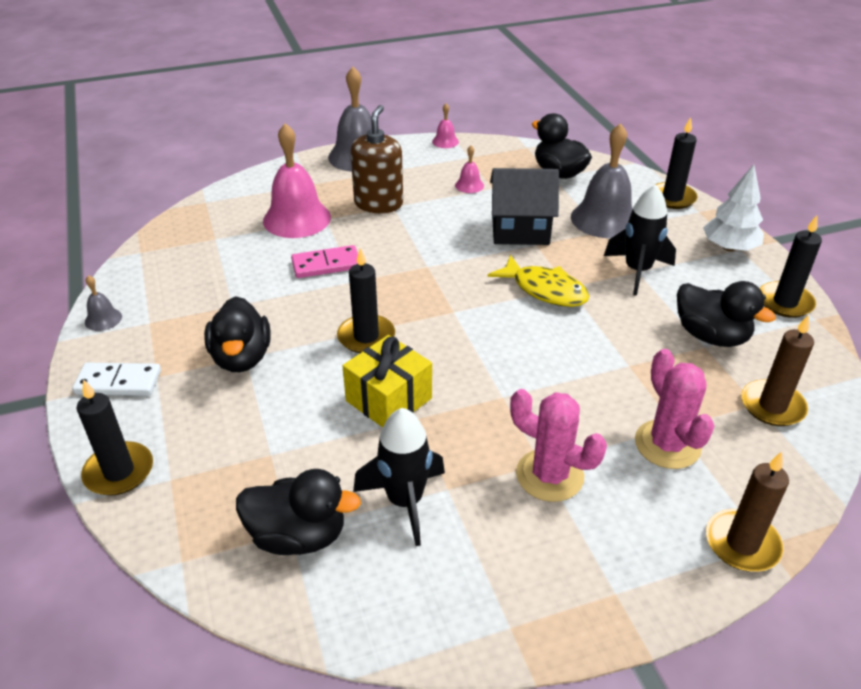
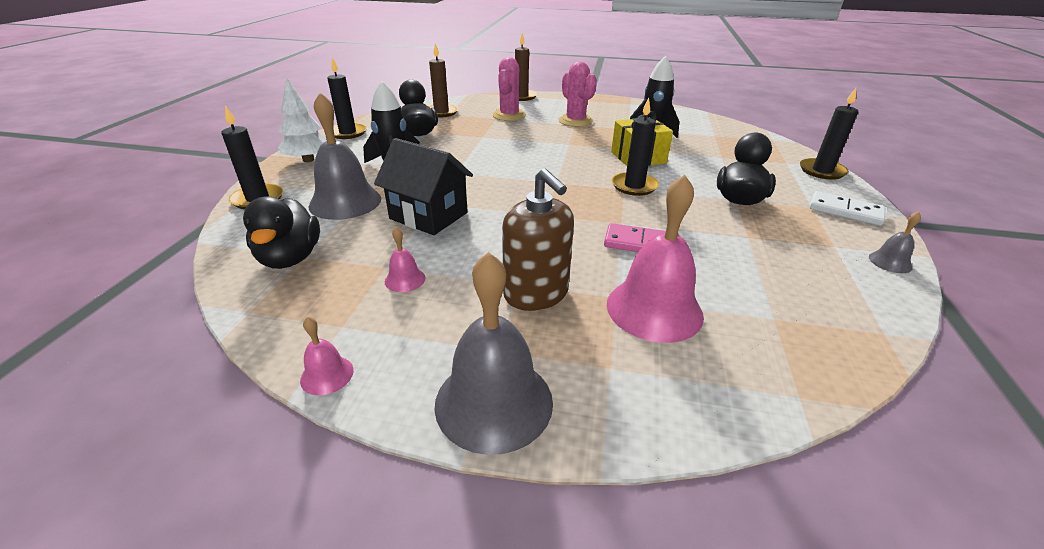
camera: 150 degrees left, 5 degrees down
black duck [236,469,361,555] -> none
brown soap dispenser [351,105,403,213] -> brown soap dispenser turned 75 degrees counterclockwise [502,168,574,311]
yellow fish [487,255,589,307] -> none

